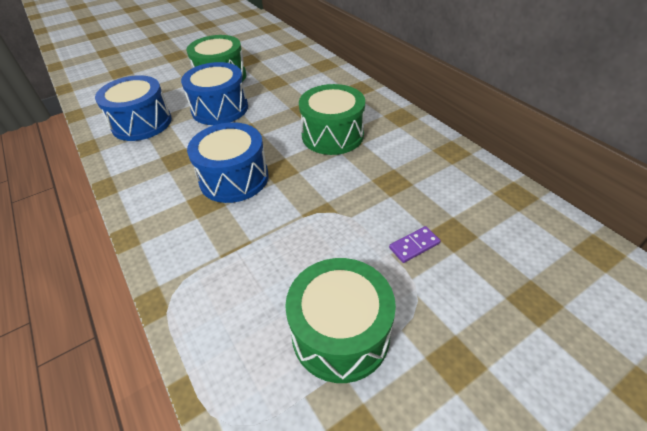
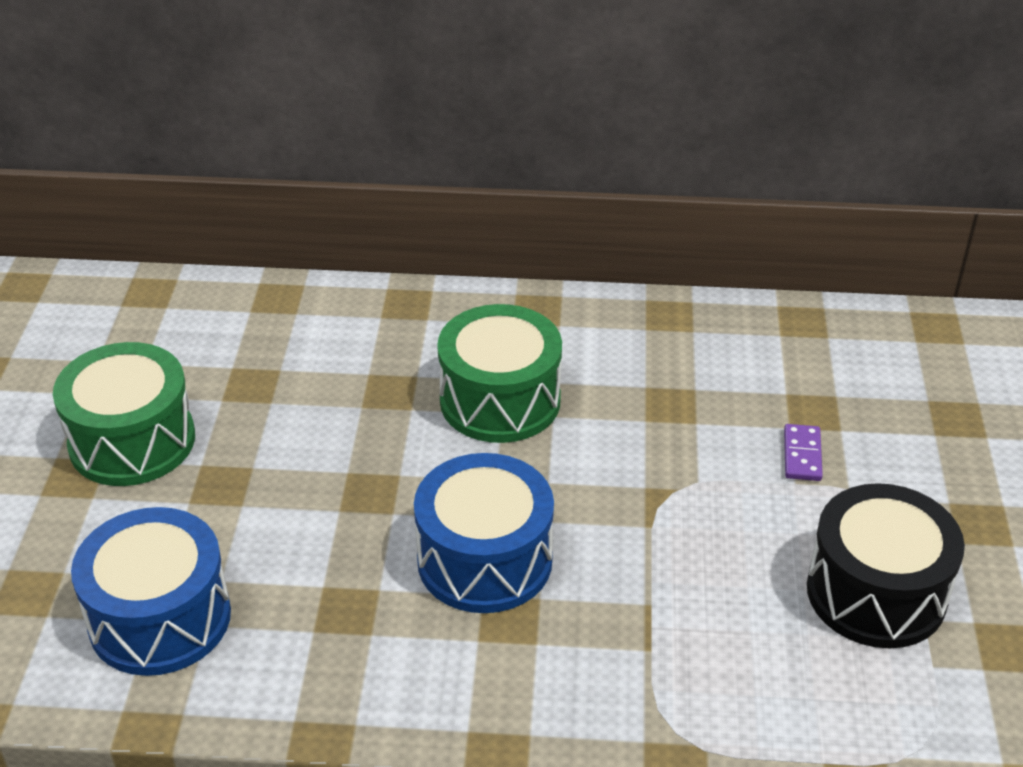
camera: 55 degrees left, 5 degrees down
blue drum [181,62,248,125] -> none
green drum [285,258,396,383] -> black drum [807,483,965,648]

